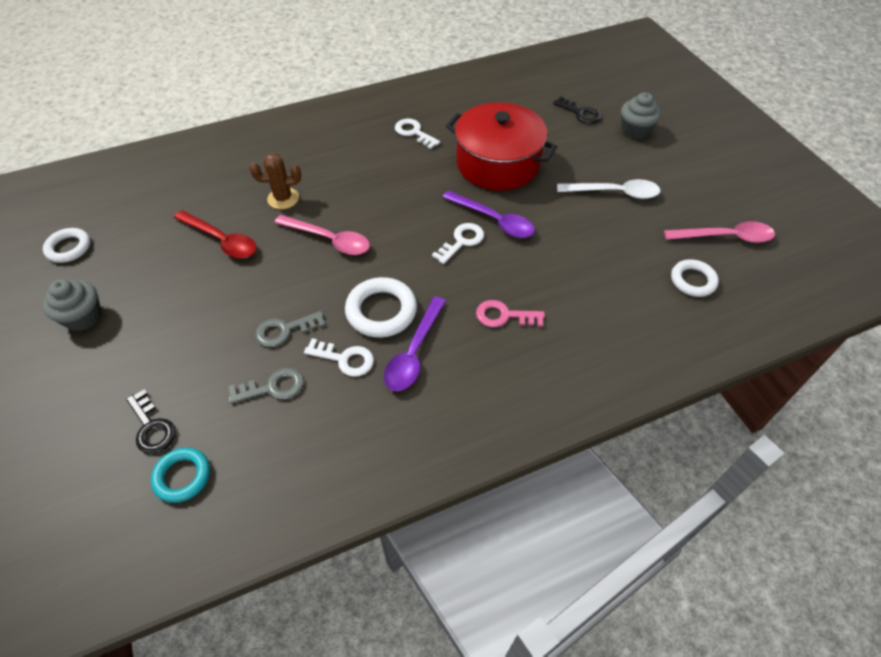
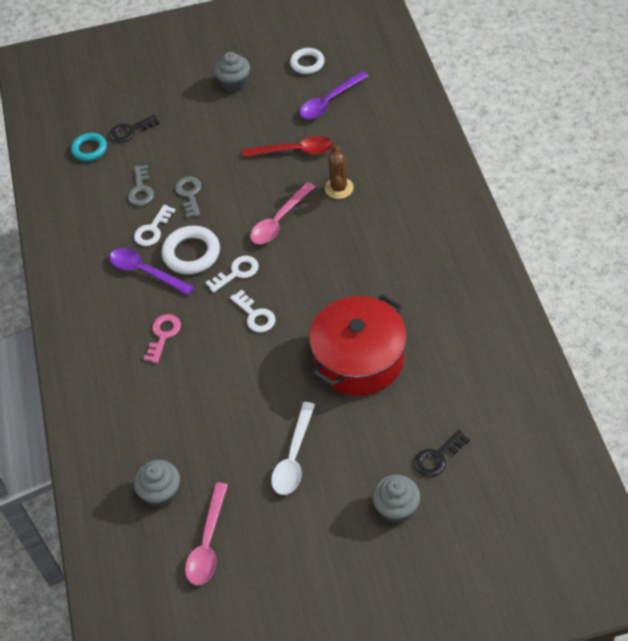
camera: 105 degrees right, 0 degrees up
red spoon [174,210,257,258] -> red spoon turned 135 degrees counterclockwise [243,136,333,157]
white key [395,119,440,149] -> white key moved to [206,256,259,293]
purple spoon [442,191,535,238] -> purple spoon moved to [300,71,368,119]
white ring [671,259,719,297] -> grey cupcake [134,460,180,507]

